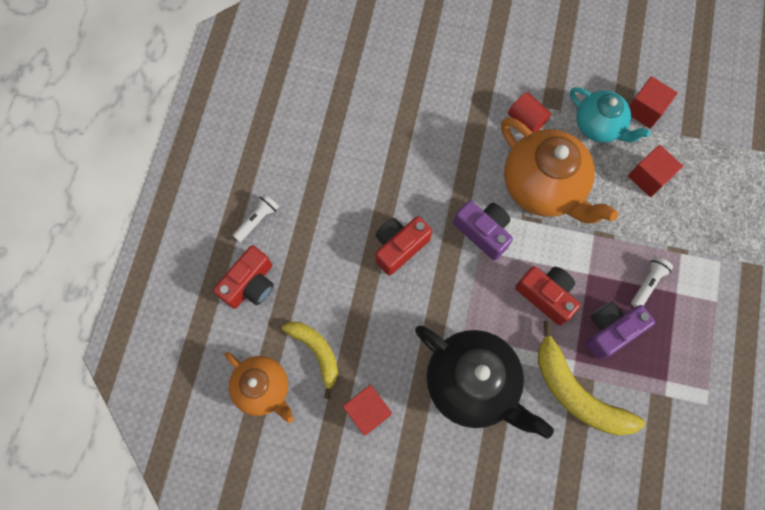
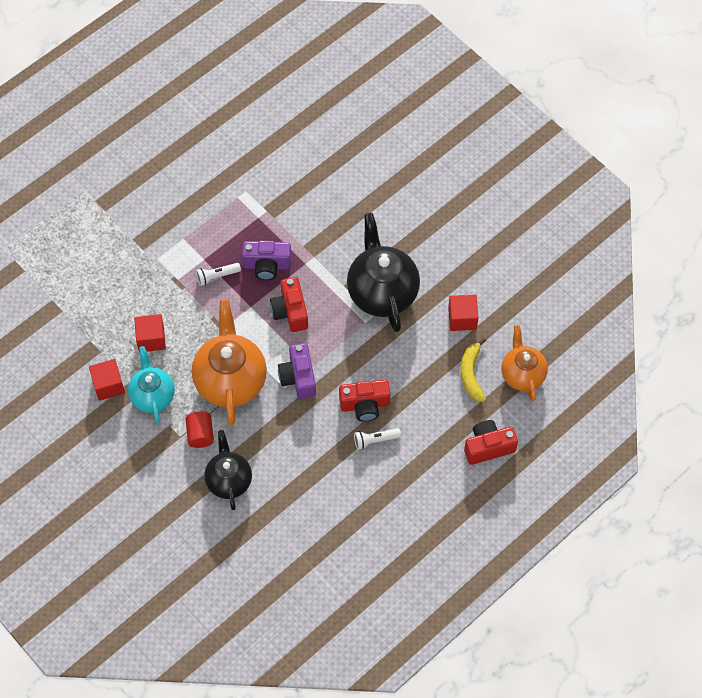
camera: 145 degrees left, 10 degrees down
white flashlight [233,193,279,242] -> white flashlight moved to [354,428,401,450]
yellow banana [538,321,645,435] -> none
none -> black teapot [204,430,252,510]

